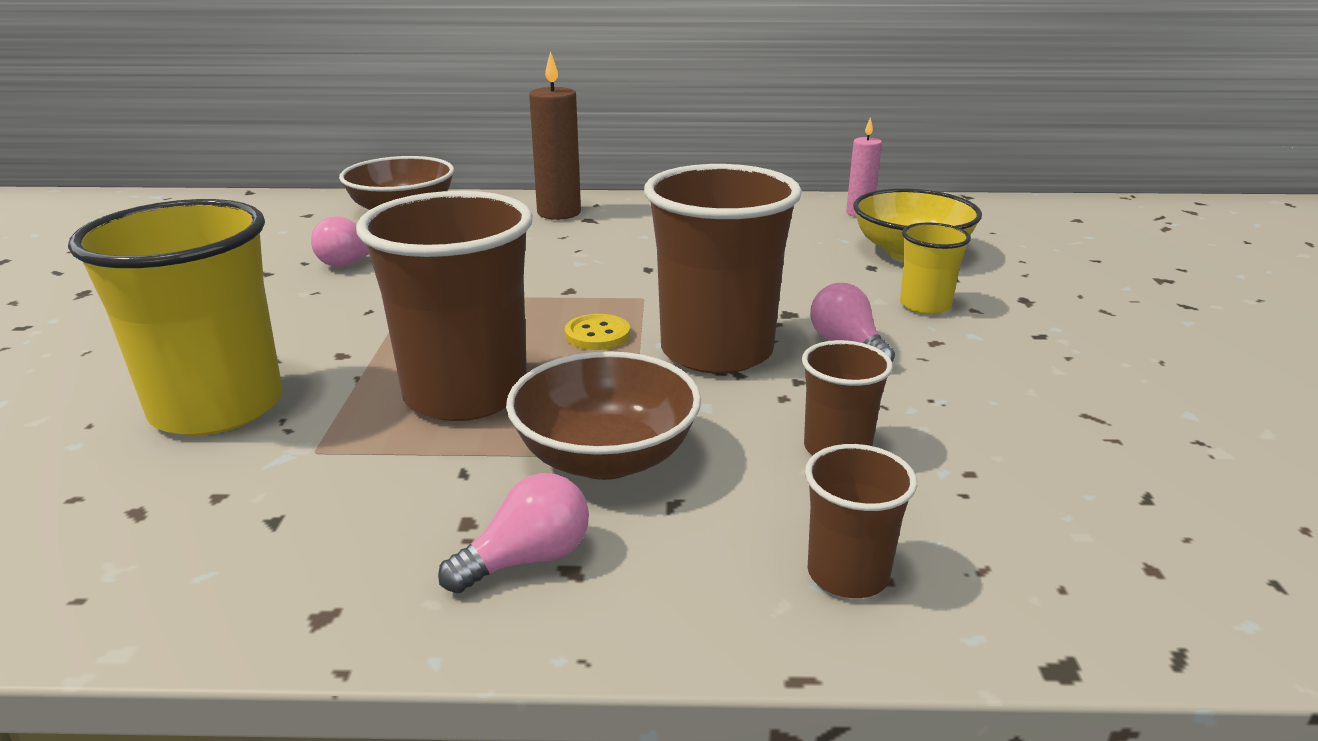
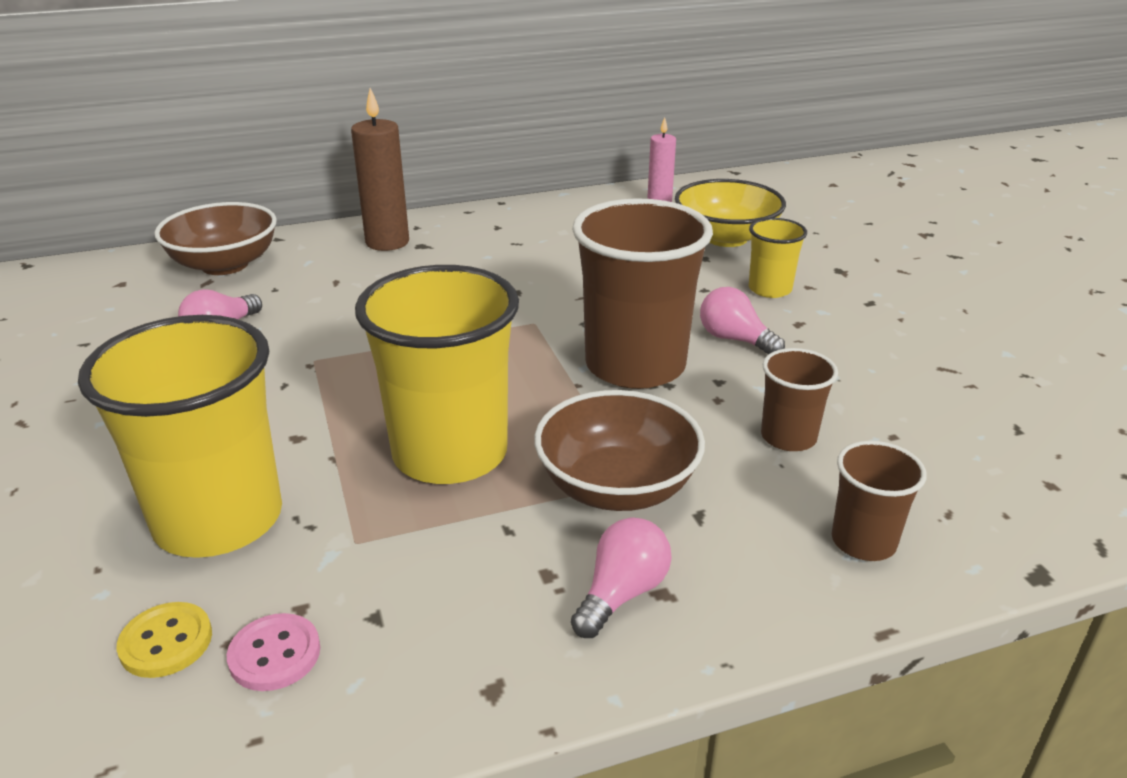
camera: 20 degrees left, 5 degrees up
brown cup [356,191,533,421] -> yellow cup [355,265,519,484]
yellow button [565,314,630,350] -> yellow button moved to [116,602,212,678]
none -> pink button [227,613,320,691]

